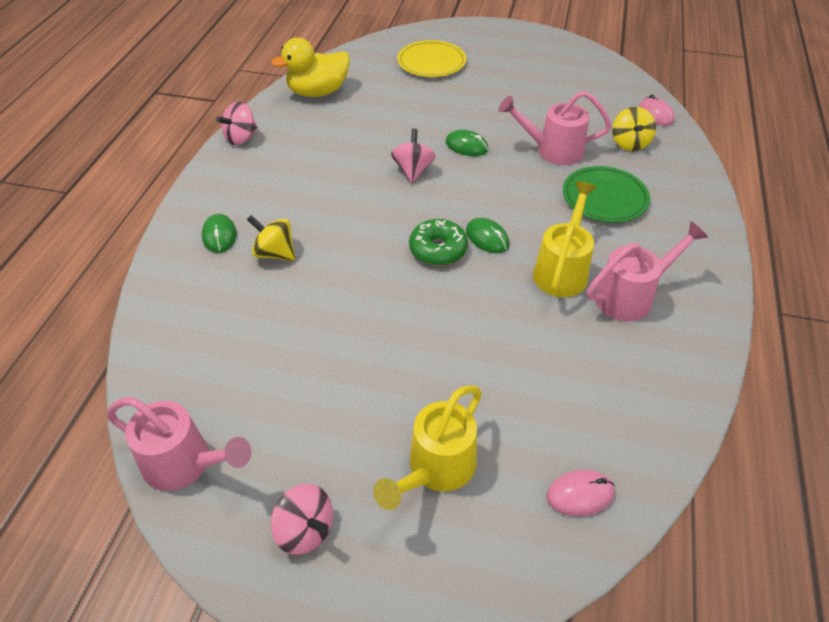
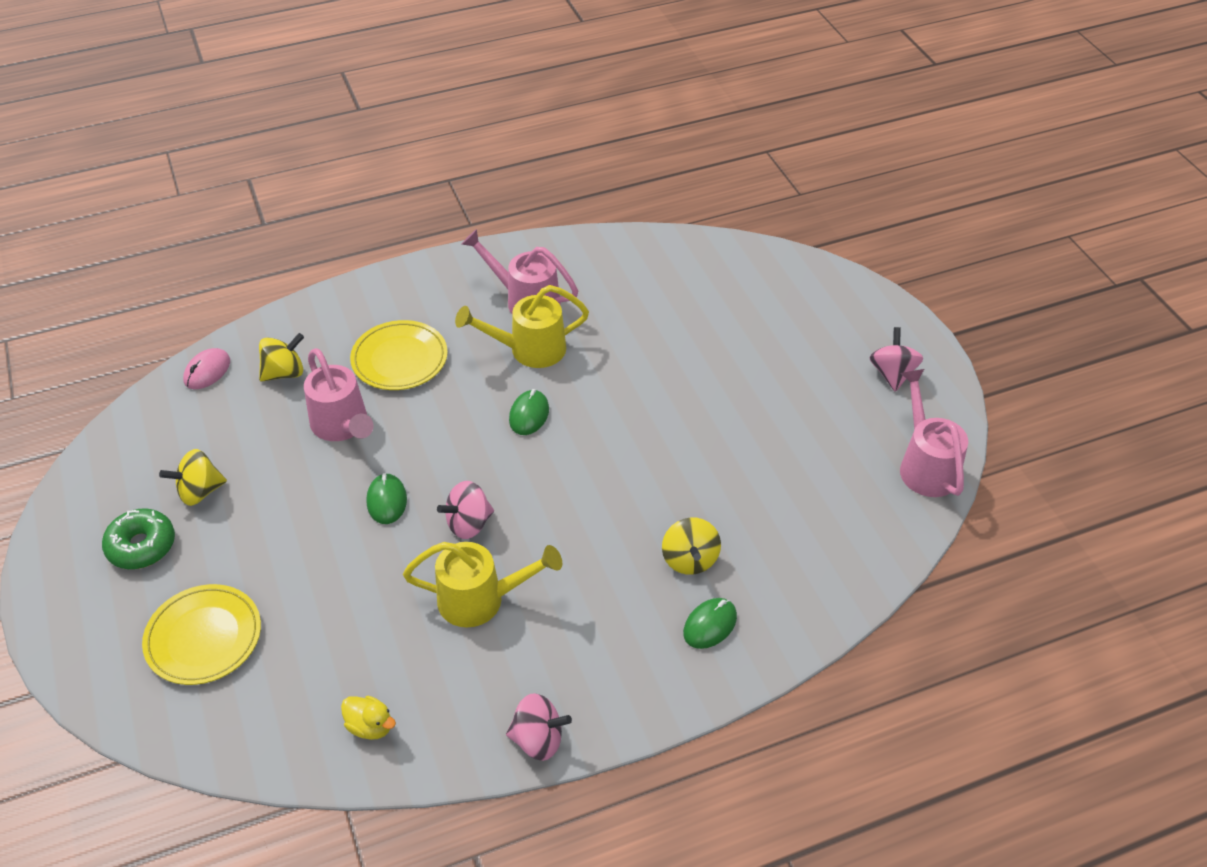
camera: 125 degrees left, 0 degrees up
yellow duck [271,38,350,97] -> yellow duck [341,696,396,740], size x0.50
yellow watering can [373,385,482,510] -> yellow watering can moved to [403,542,562,627]
green donut [409,219,468,265] -> green donut moved to [102,508,175,569]
pink mouse [546,470,615,517] -> none
green plate [563,166,650,223] -> yellow plate [350,320,448,390]
none -> yellow spinning top [159,449,227,506]

